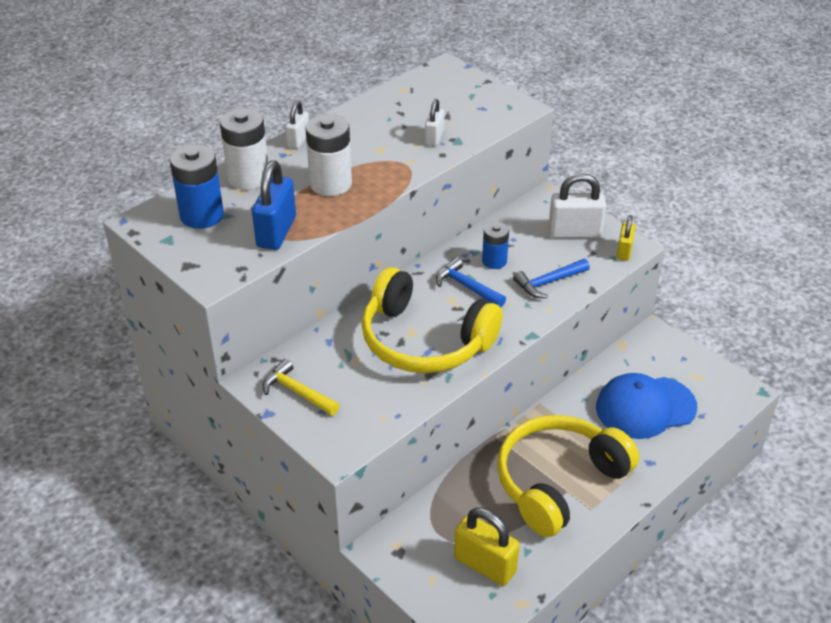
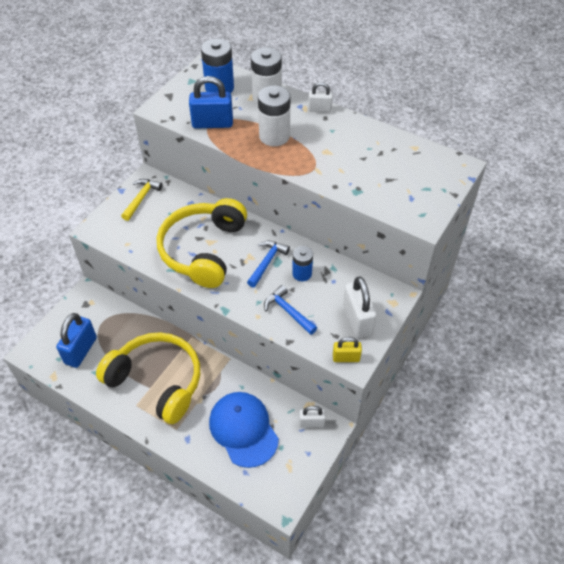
camera: 75 degrees right, 10 degrees up
white padlock [425,99,444,146] -> white padlock moved to [299,406,326,428]
yellow padlock [454,508,520,586] -> blue padlock [56,313,97,368]

